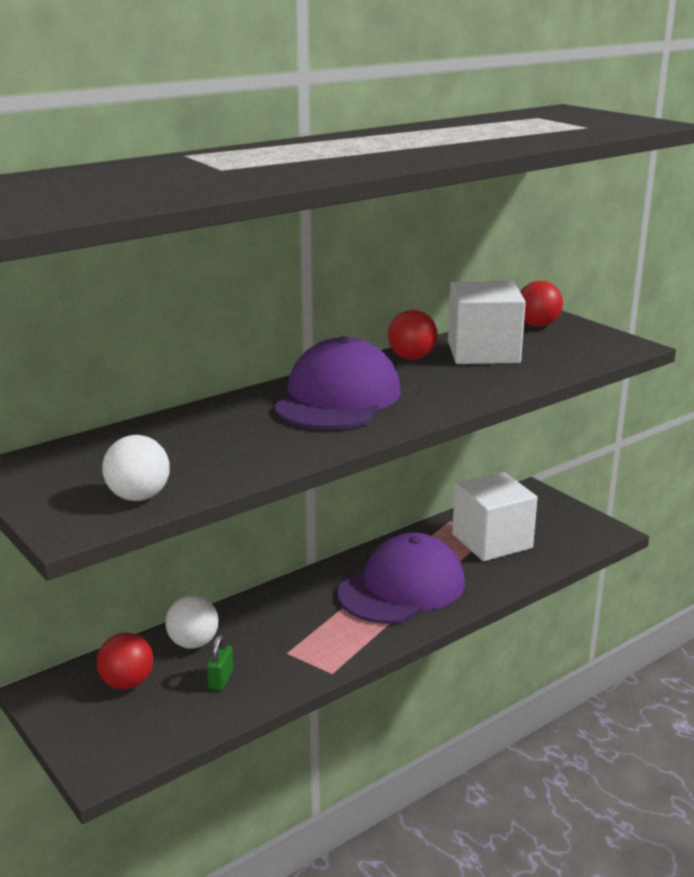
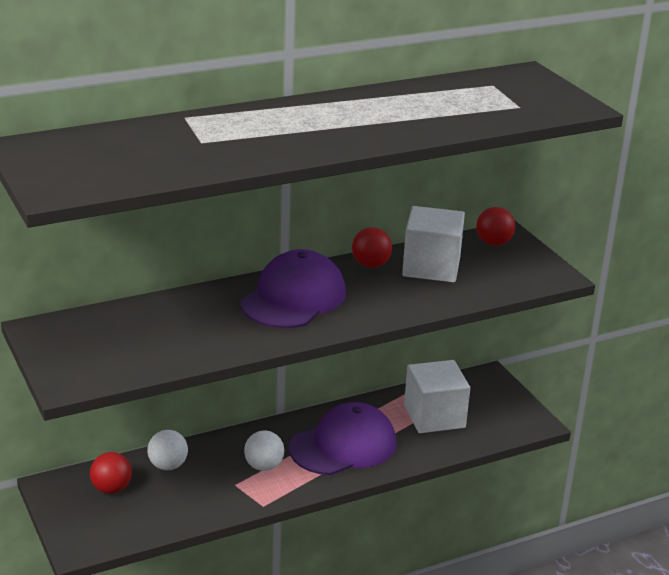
camera: 10 degrees right, 5 degrees up
white ball [102,435,170,501] -> white ball moved to [244,431,284,471]
green padlock [207,635,233,690] -> none

